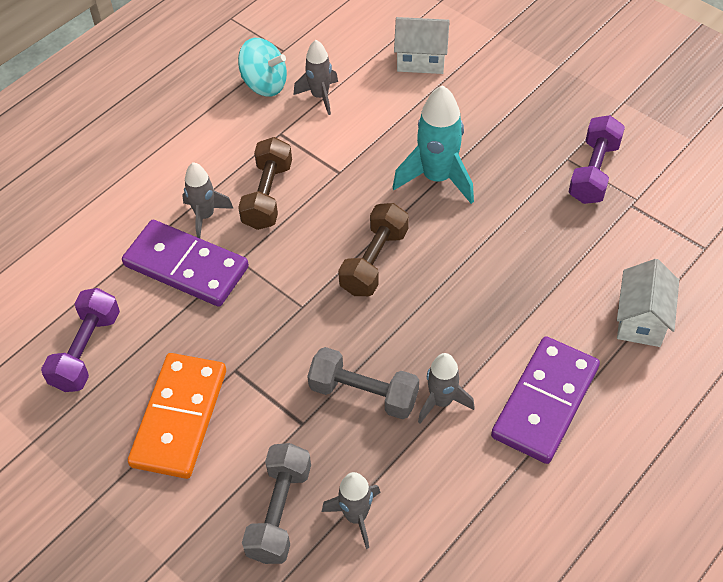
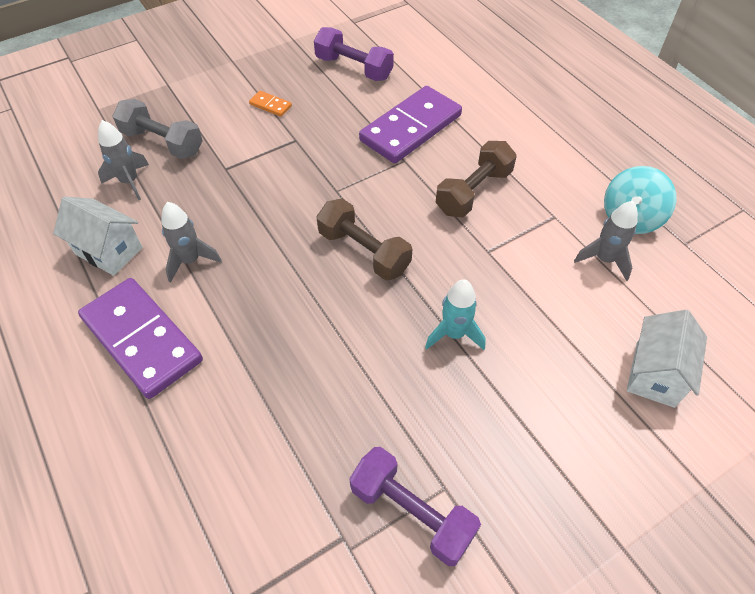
camera: 105 degrees right, 0 degrees up
orange domino [128,353,226,479] -> orange domino [249,91,292,117], size x0.40
grey rocket [182,162,234,238] -> none
brown dumbbell [238,137,292,230] -> brown dumbbell turned 75 degrees counterclockwise [435,141,517,217]
grey dumbbell [307,347,419,419] -> none
turquoise rocket [393,85,474,204] -> turquoise rocket [425,279,486,350], size x0.62
white house [617,259,679,347] -> white house moved to [53,196,142,276]

